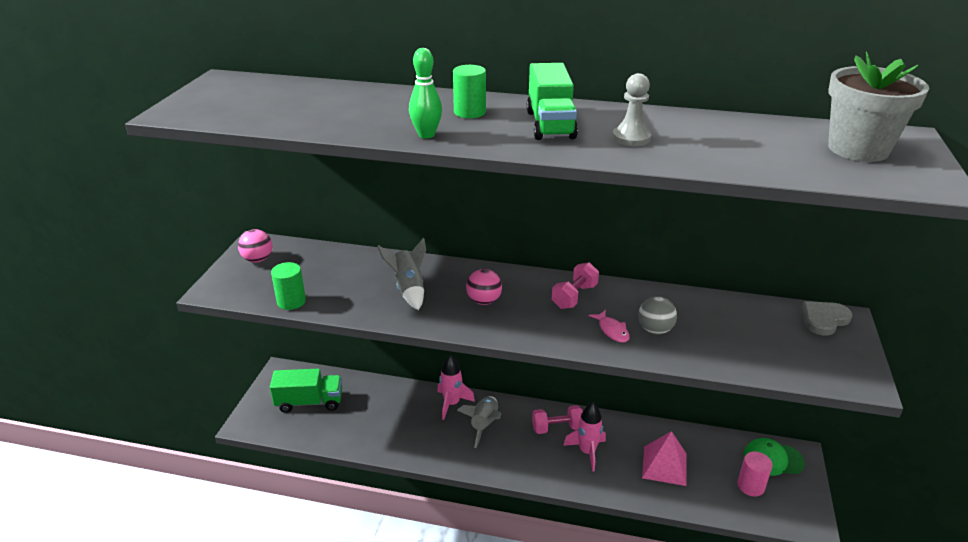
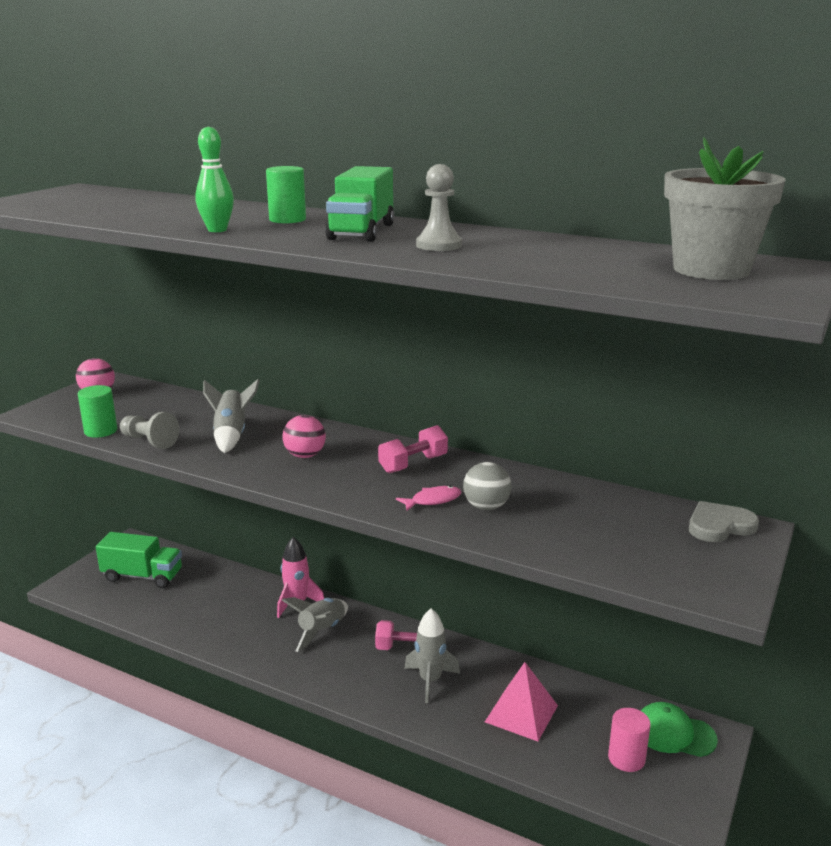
camera: 15 degrees right, 10 degrees down
pink rocket [563,403,606,472] -> grey rocket [404,608,460,703]
pink fish [589,310,630,343] -> pink fish turned 105 degrees counterclockwise [396,486,461,511]
none -> grey pawn [120,412,179,449]

